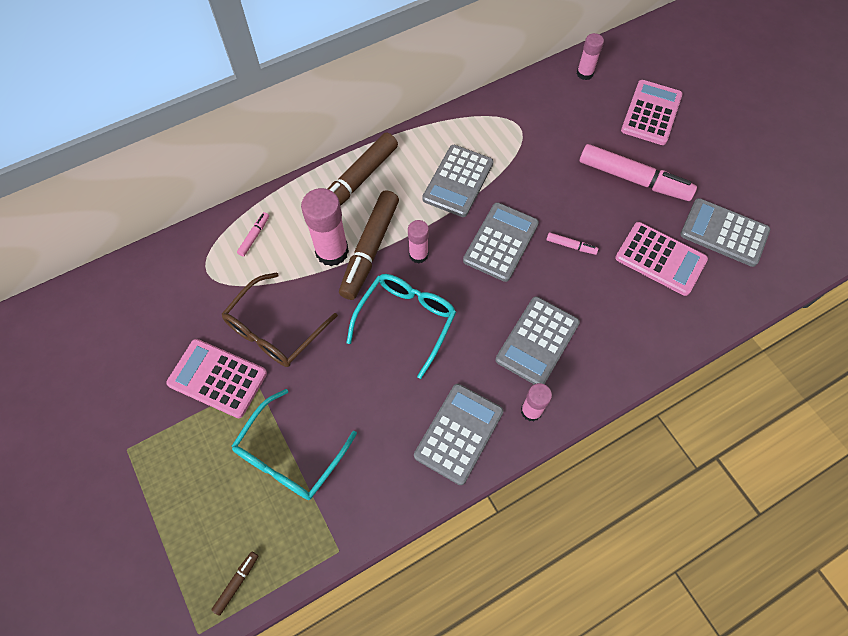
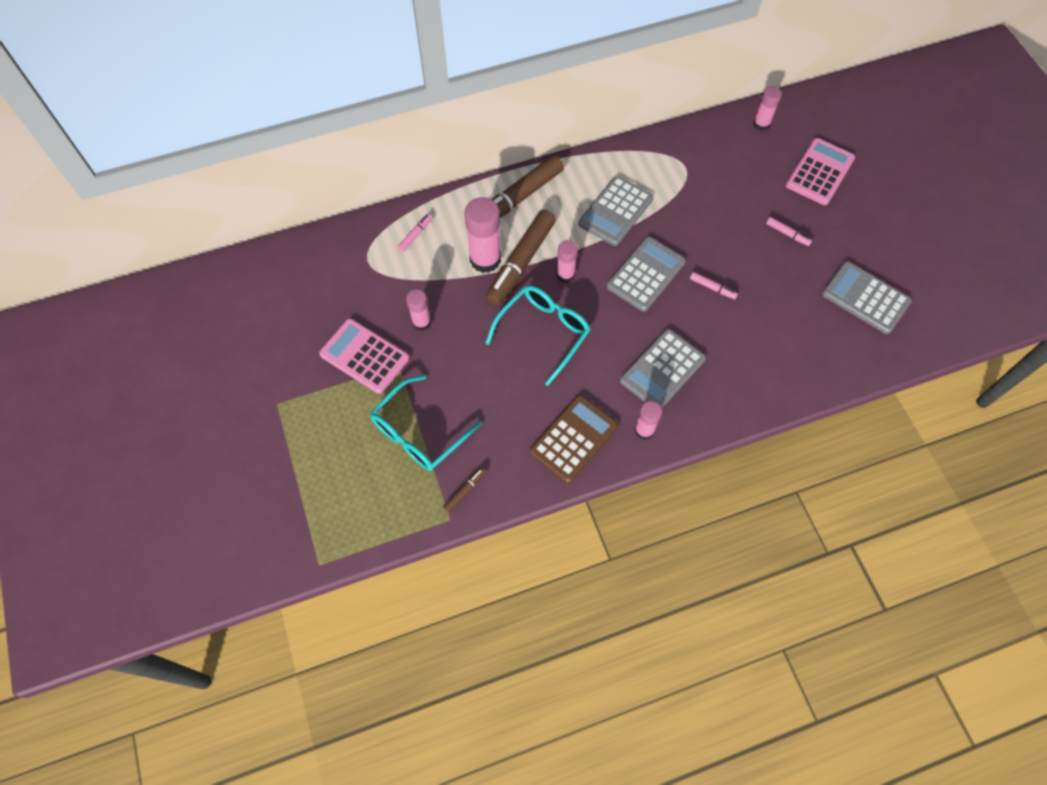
camera: 10 degrees right, 0 degrees up
brown marker [211,551,258,616] -> brown marker moved to [443,467,486,513]
brown glasses [222,272,338,367] -> pink glue stick [406,289,431,331]
grey calculator [414,384,503,485] -> brown calculator [530,395,618,483]
pink marker [580,144,697,201] -> pink marker [766,217,812,246], size x0.43
pink calculator [615,222,708,296] -> none

